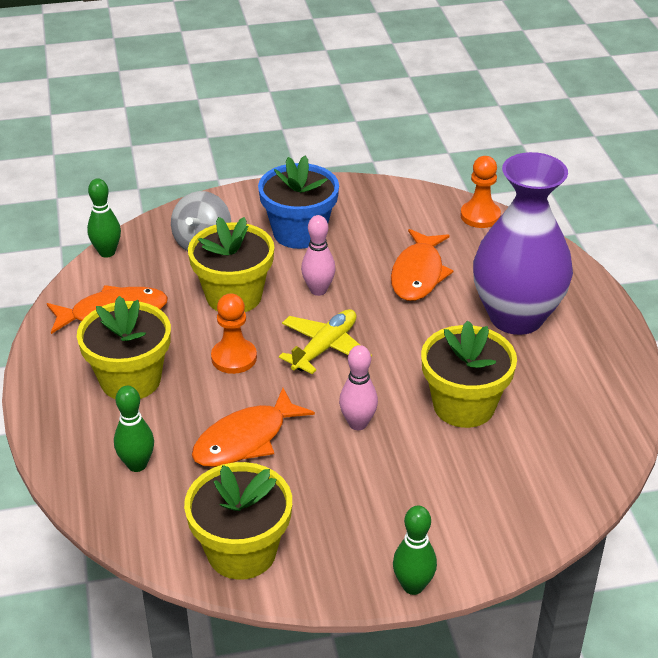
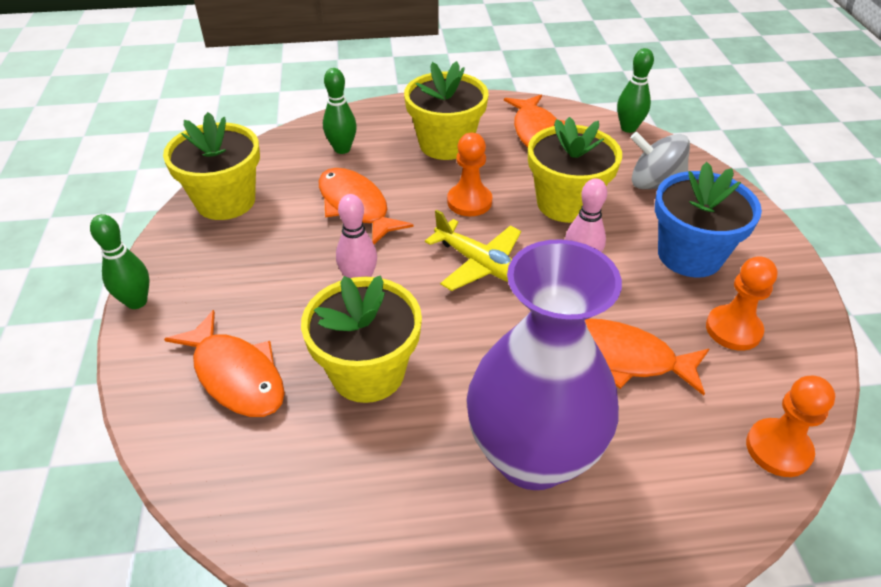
camera: 95 degrees right, 5 degrees up
none -> orange fish [164,310,285,417]
none -> orange pawn [706,256,778,351]

